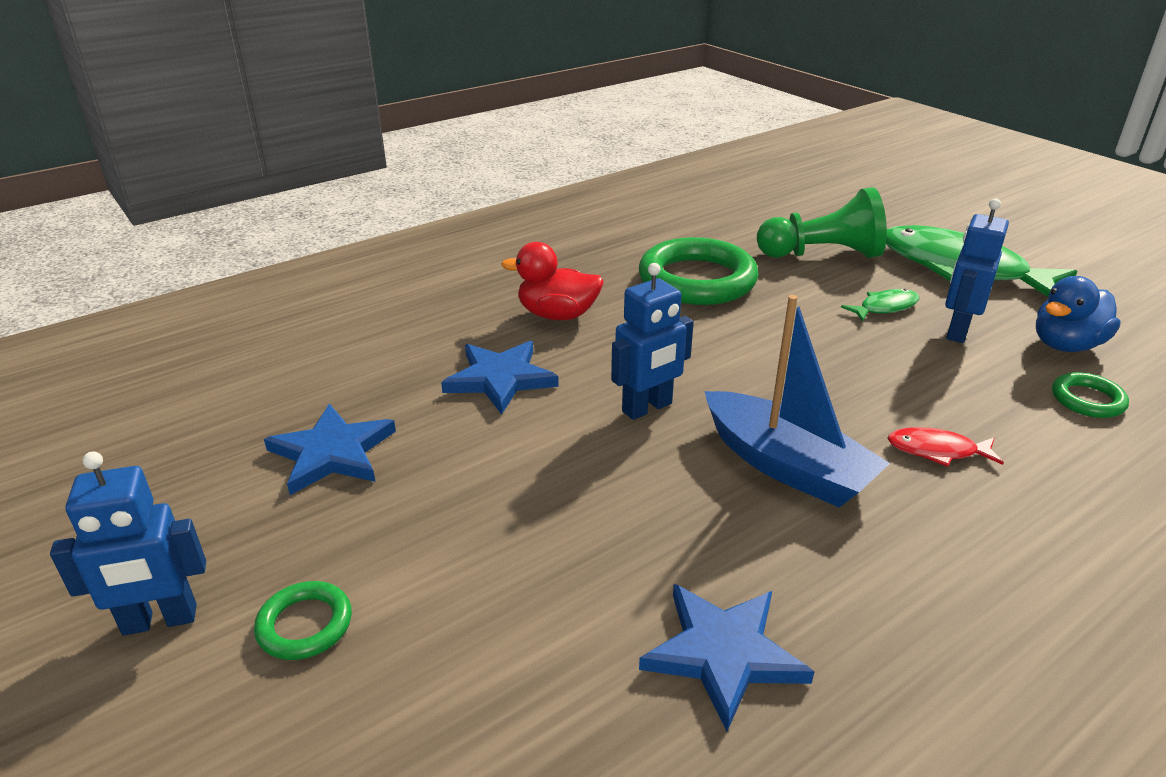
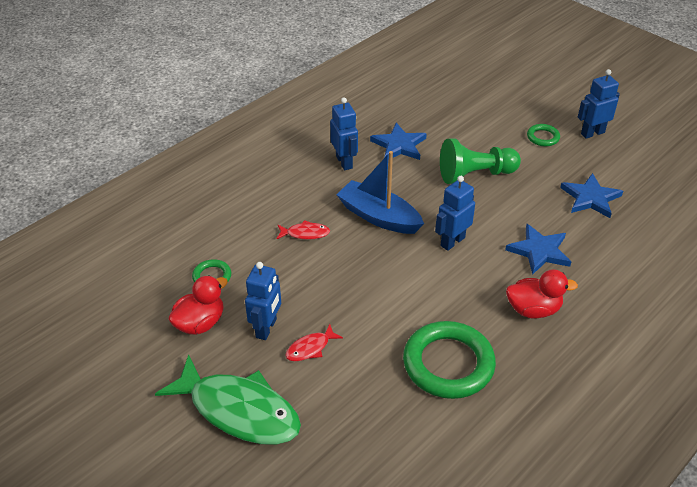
camera: 170 degrees right, 10 degrees up
green pawn [757,187,887,258] -> green pawn moved to [440,139,521,184]
green fish [841,289,919,322] -> red fish [285,324,343,361]
blue duck [1036,276,1121,352] -> red duck [168,276,228,335]
none -> blue robot [330,97,358,170]

